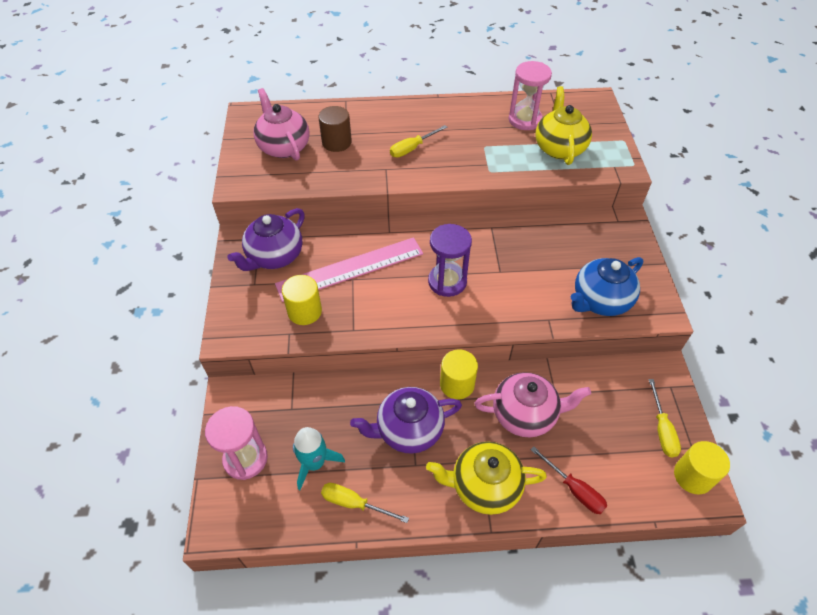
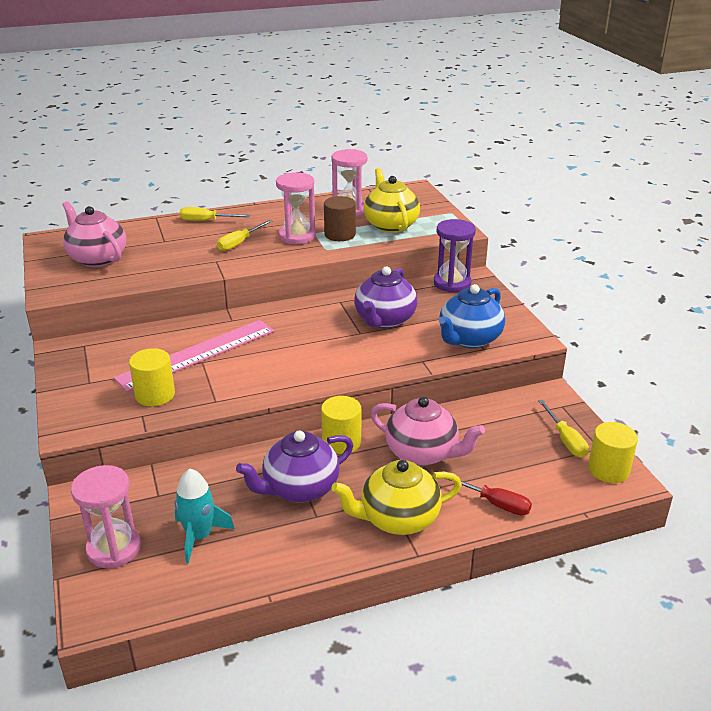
camera: 15 degrees left, 20 degrees down
purple teapot [227,208,305,271] -> purple teapot moved to [354,266,417,328]
brown cylinder [318,106,352,152] -> brown cylinder moved to [324,196,356,241]
yellow screwdriver [321,483,409,523] -> yellow screwdriver moved to [180,207,251,221]
purple hourglass [428,224,472,297] -> purple hourglass moved to [434,219,476,292]
pink teapot [475,372,591,438] -> pink teapot turned 45 degrees clockwise [371,397,485,466]
none -> pink hourglass [276,172,316,244]

